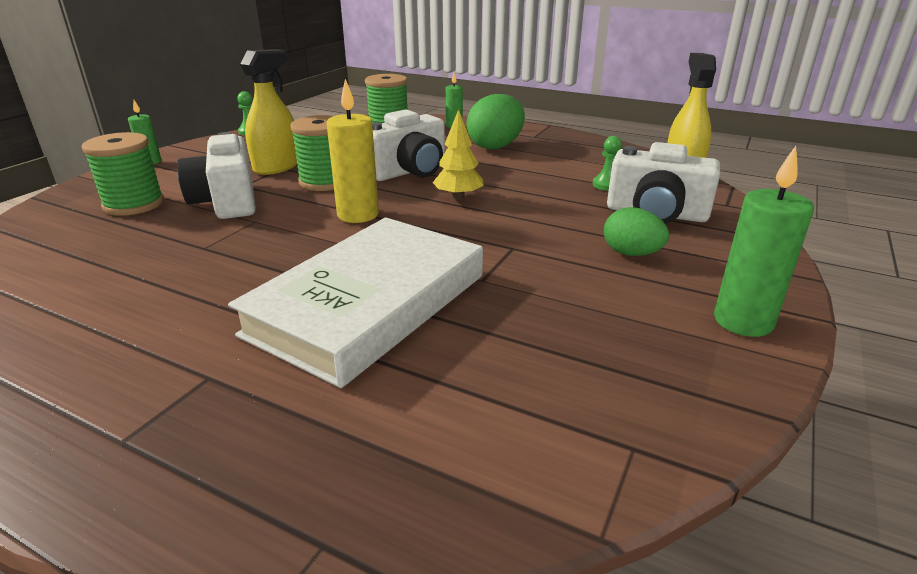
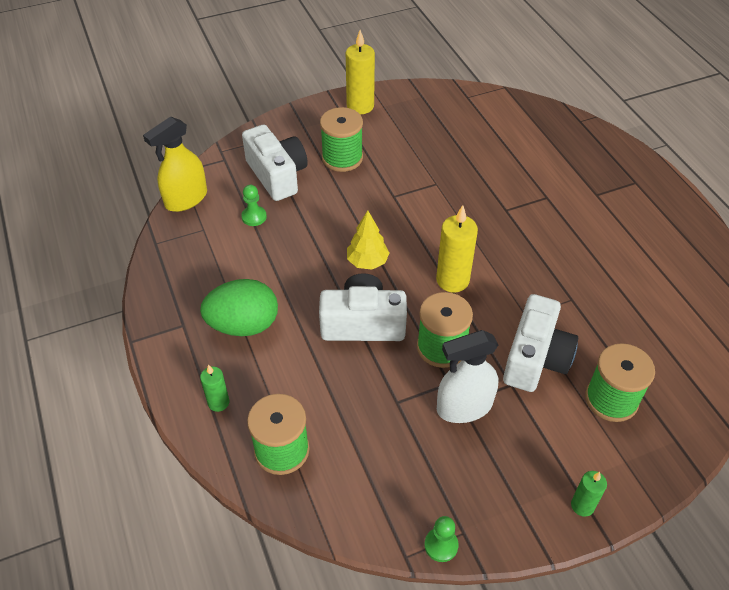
camera: 140 degrees left, 20 degrees up
white book [228,217,483,388] -> none
yellow spray bottle [240,49,297,175] -> white spray bottle [437,330,499,423]
green egg [604,207,669,256] -> green spool [320,107,363,172]
green candle [714,146,814,337] -> yellow candle [346,30,375,114]

